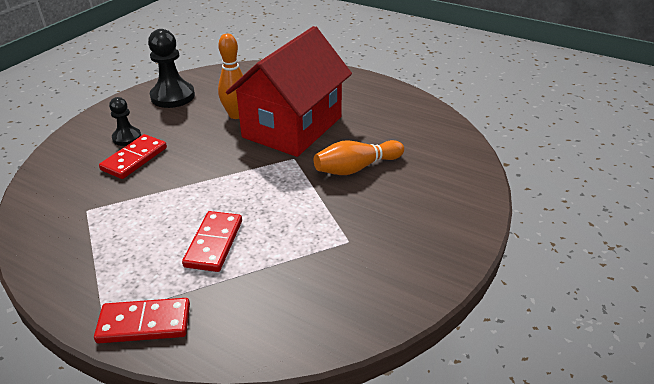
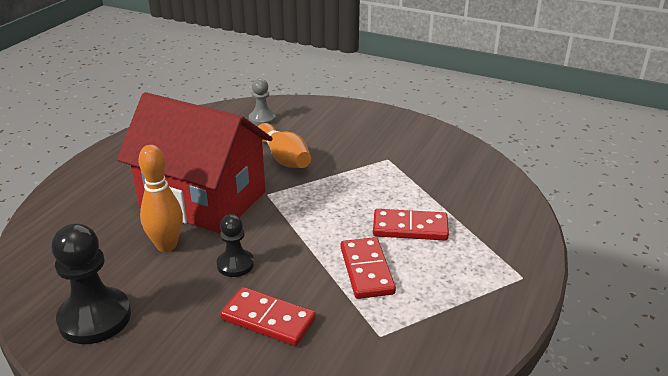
camera: 95 degrees left, 5 degrees down
red domino [94,298,190,344] -> red domino moved to [341,237,396,299]
black pawn [109,97,141,146] -> black pawn moved to [216,214,254,277]
none -> grey pawn [249,79,276,126]

